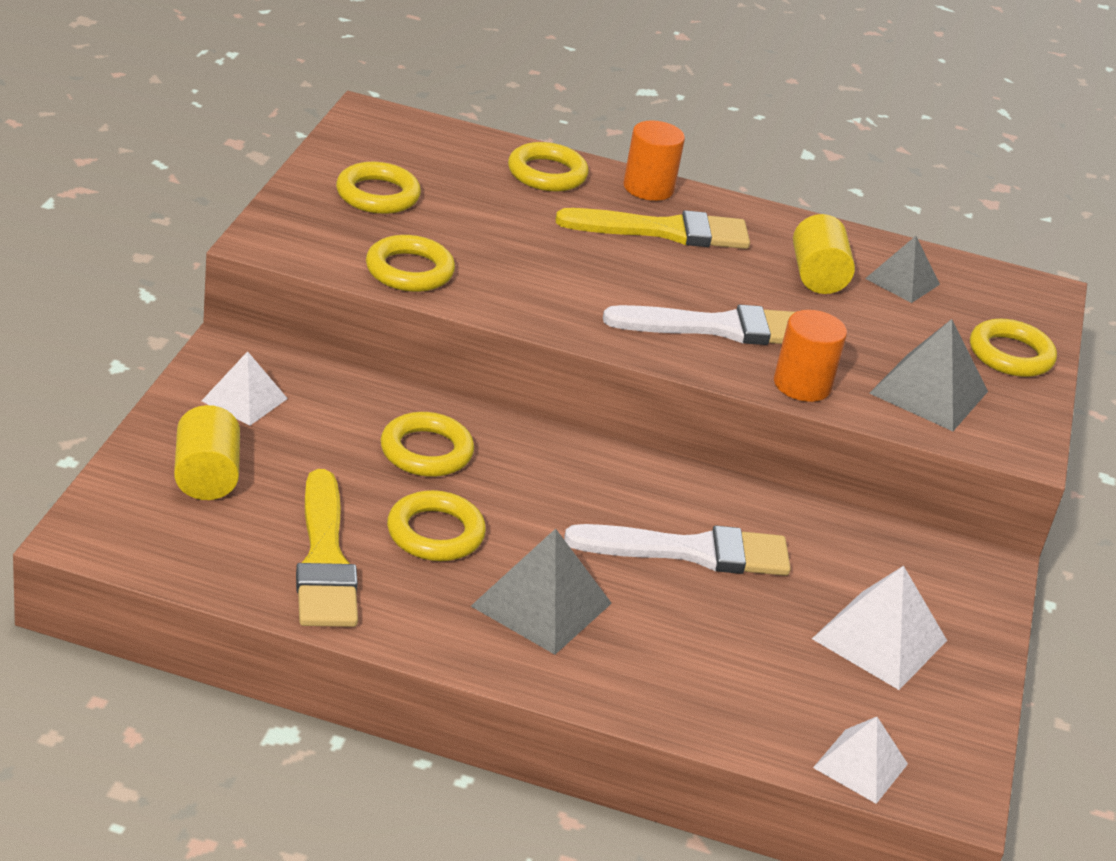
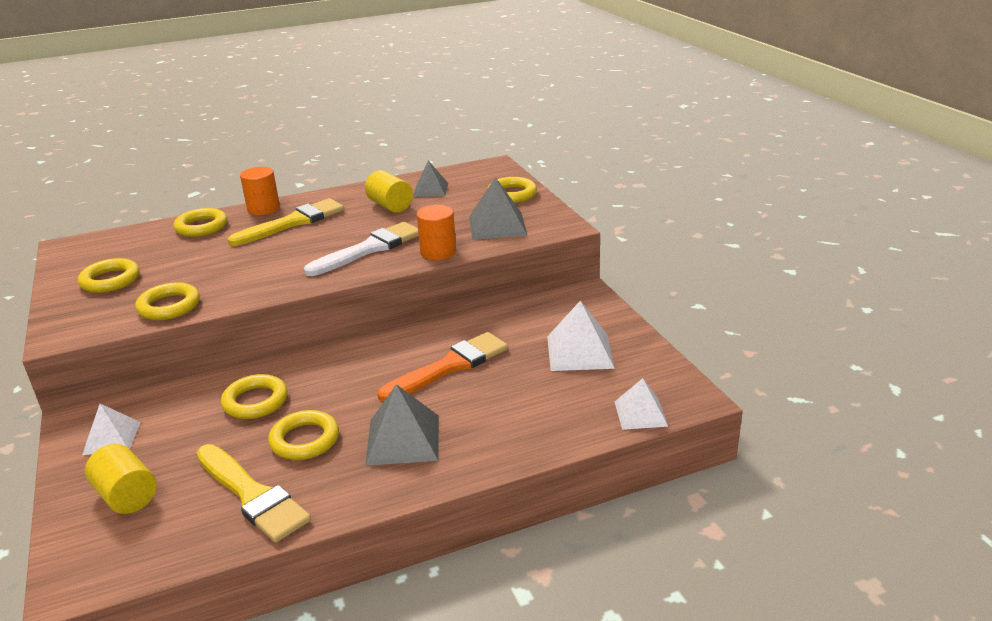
camera: 30 degrees left, 5 degrees down
white brush [564,524,791,576] -> orange brush [377,332,508,402]

